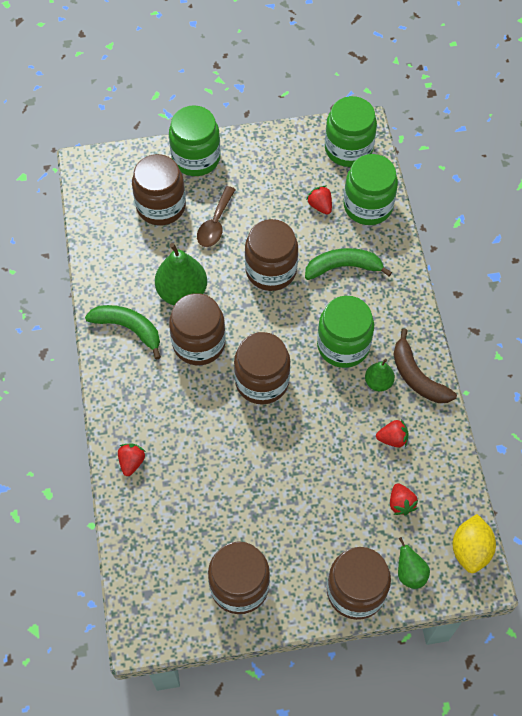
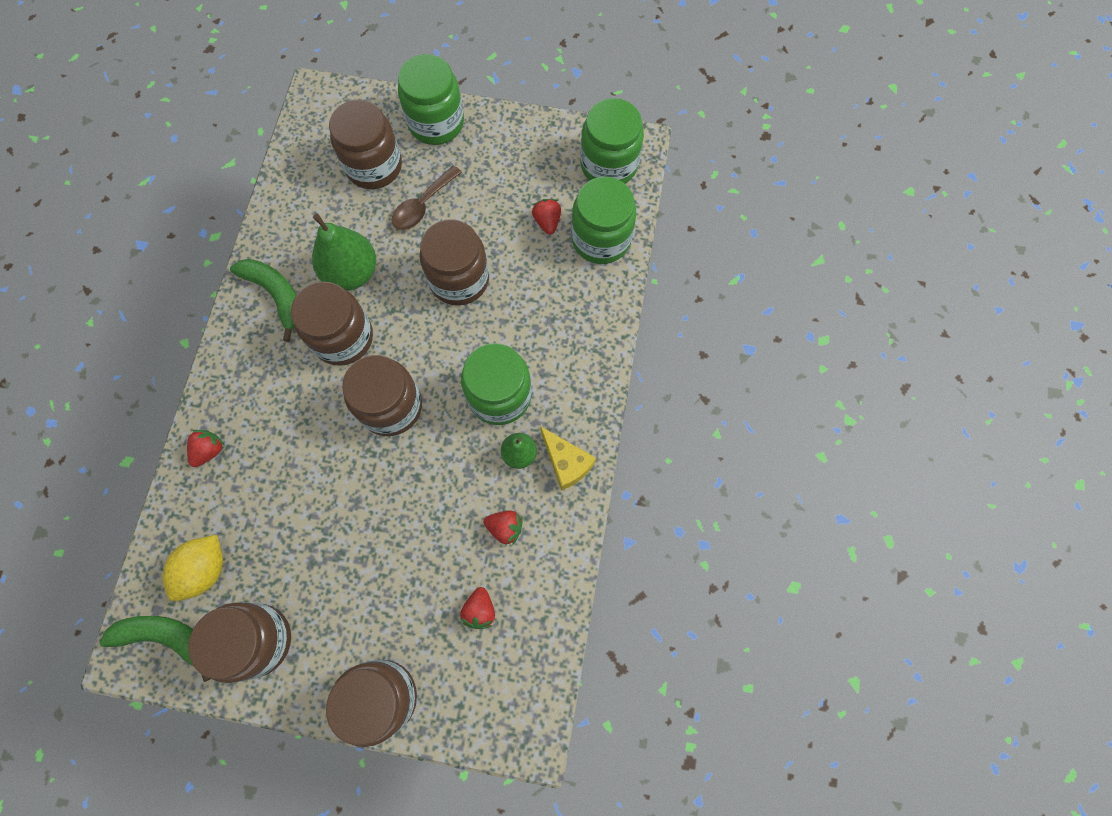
camera: 20 degrees right, 10 degrees up
green banana [305,248,392,280] -> green banana moved to [100,616,210,682]
brown banana [393,328,457,403] -> yellow cheese [540,426,596,491]
green pear [398,537,430,589] -> none
yellow lemon [452,514,496,573] -> yellow lemon moved to [163,535,223,601]

